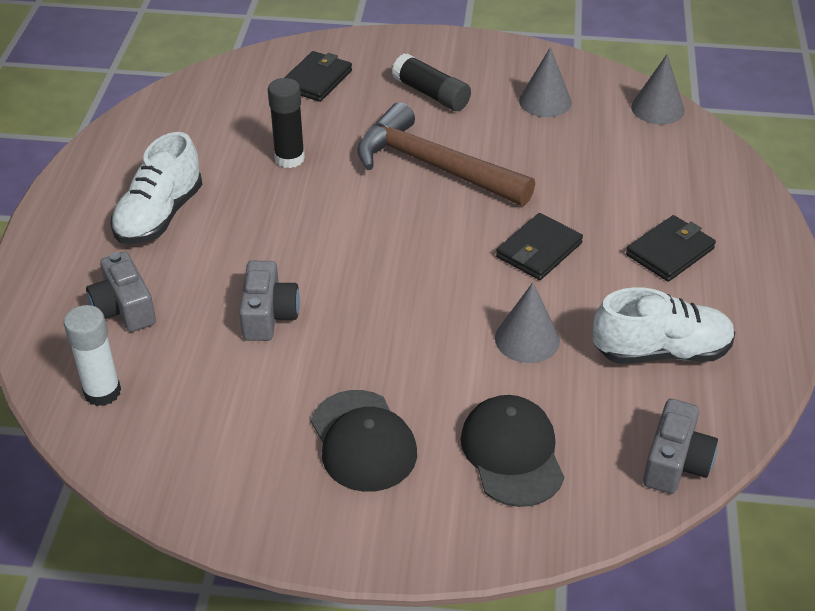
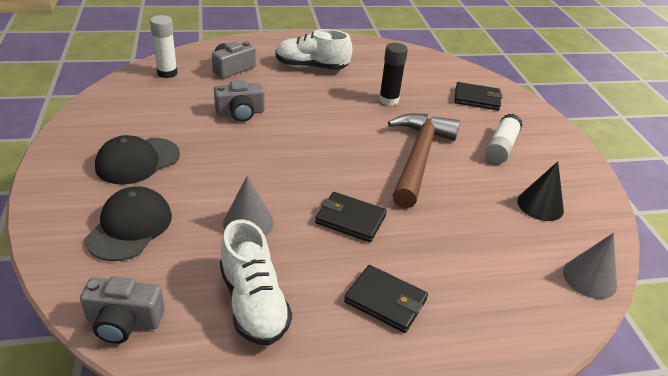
camera: 70 degrees right, 5 degrees down
black glue stick [392,54,471,111] -> white glue stick [485,114,522,164]
black cap [460,395,564,507] -> black cap turned 45 degrees counterclockwise [85,186,172,261]
grey cone [519,47,572,117] -> black cone [517,162,564,221]

